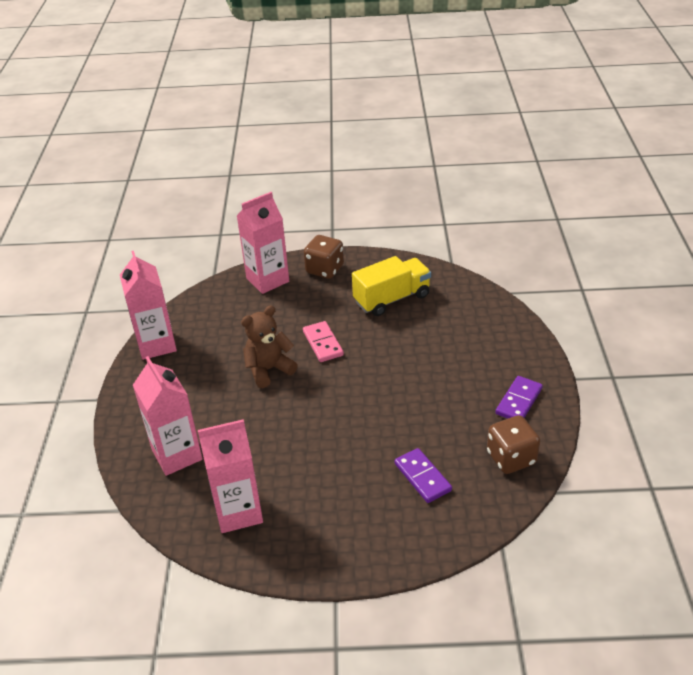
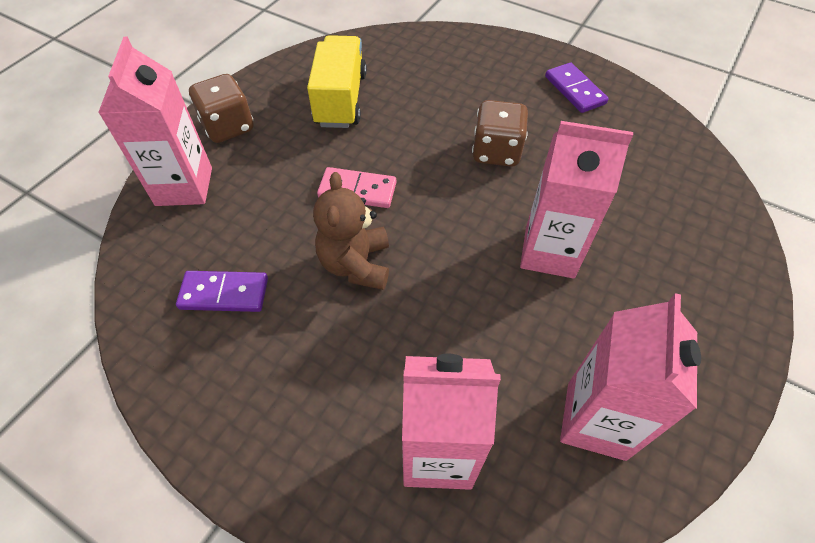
camera: 60 degrees left, 15 degrees up
pink carton [120,251,177,360] -> pink carton moved to [520,121,633,279]
purple domino [395,448,452,503] -> purple domino moved to [176,271,268,312]
brown dice [487,415,540,474] -> brown dice moved to [472,100,528,167]

